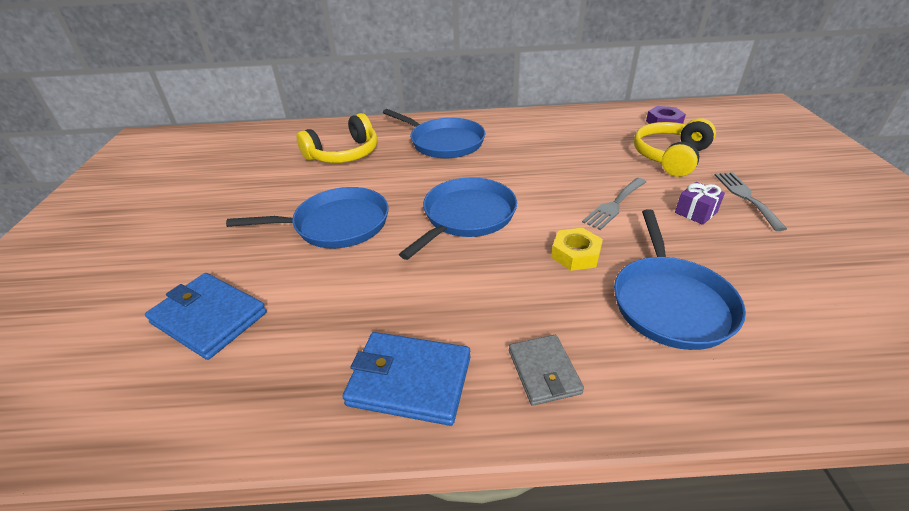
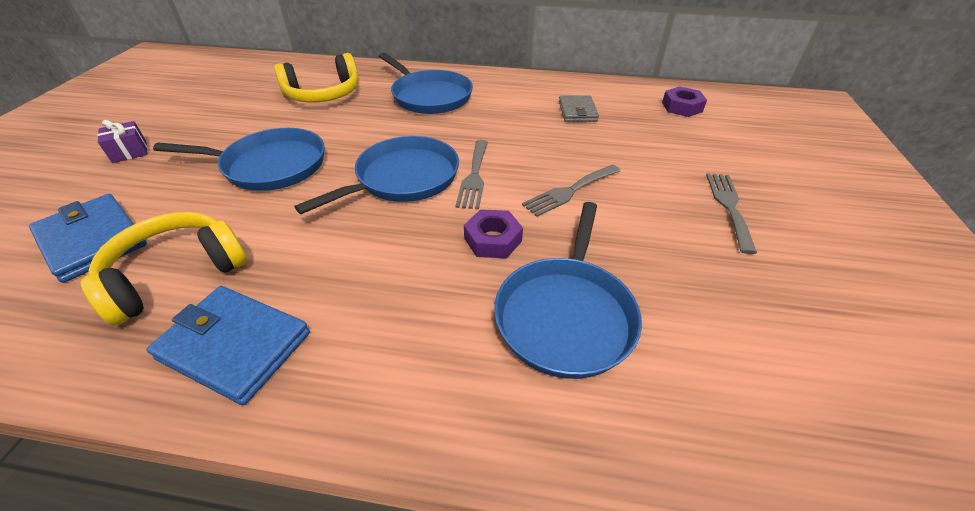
camera: 10 degrees right, 5 degrees up
grey wallet [509,335,584,406] -> grey wallet moved to [559,95,599,122]
yellow nut [551,228,603,271] -> purple nut [464,209,523,258]
yellow headphones [634,118,716,177] -> yellow headphones moved to [80,212,247,326]
purple gift [675,182,725,225] -> purple gift moved to [97,120,148,163]
none -> grey fork [456,140,488,209]

